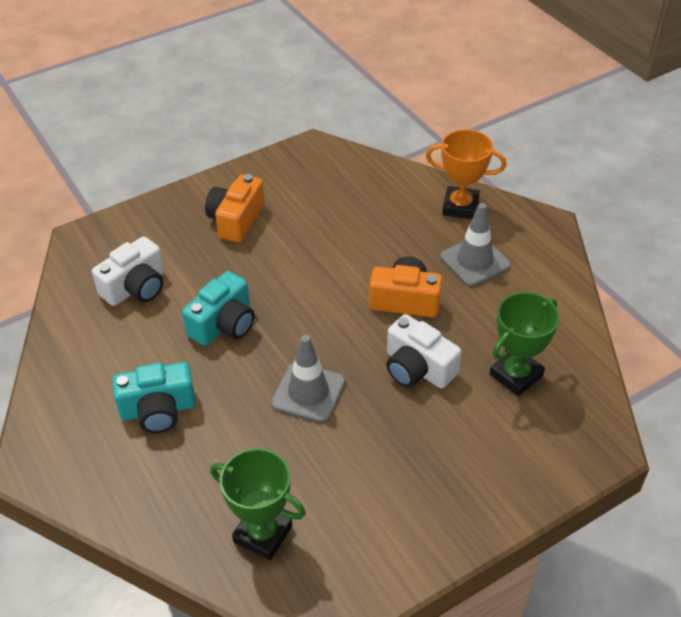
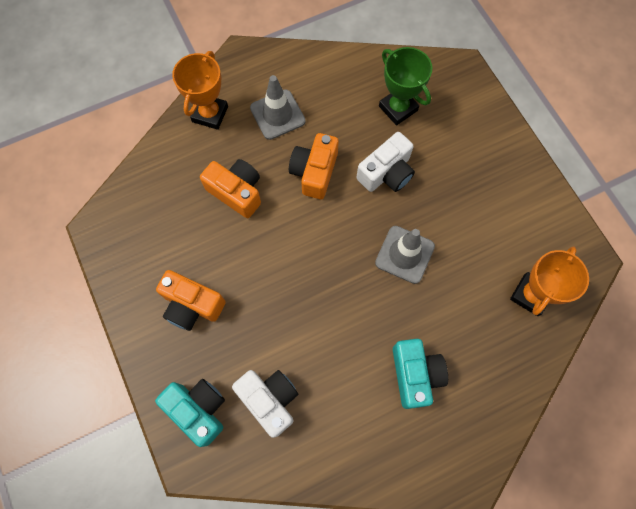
camera: 85 degrees left, 25 degrees up
turquoise camera [182,271,255,346] -> turquoise camera moved to [155,379,225,447]
green trophy [210,448,306,560] -> orange trophy [510,247,589,316]
none -> orange camera [200,159,261,218]

